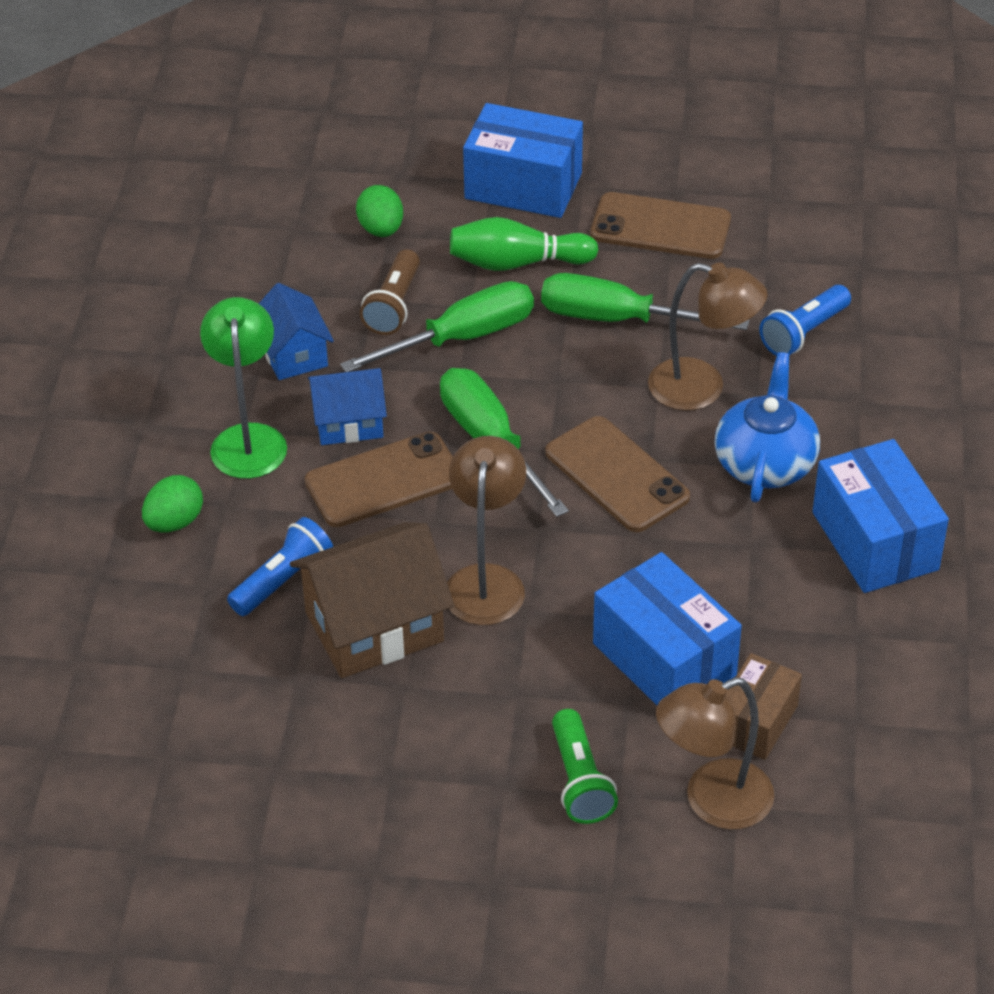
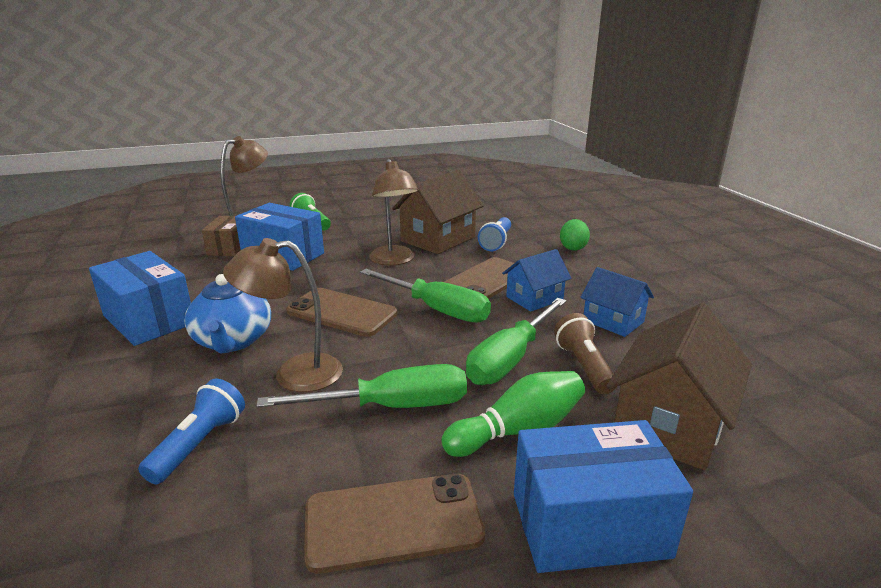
camera: 155 degrees right, 20 degrees down
green lamp [200,297,287,479] -> none
green egg [356,185,403,237] -> brown house [606,303,752,470]

